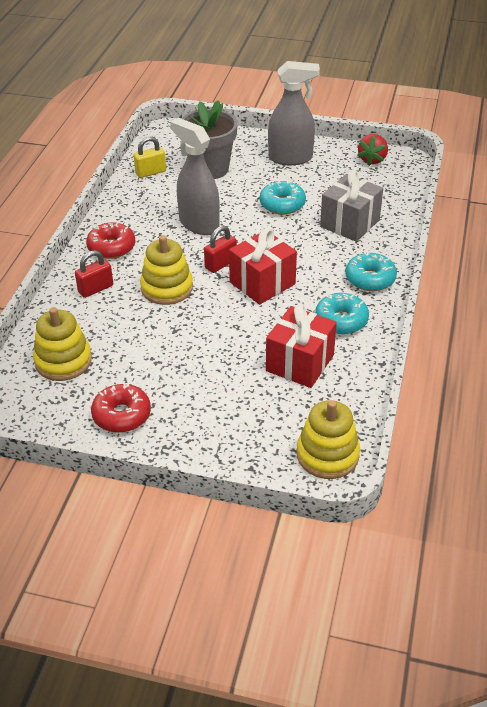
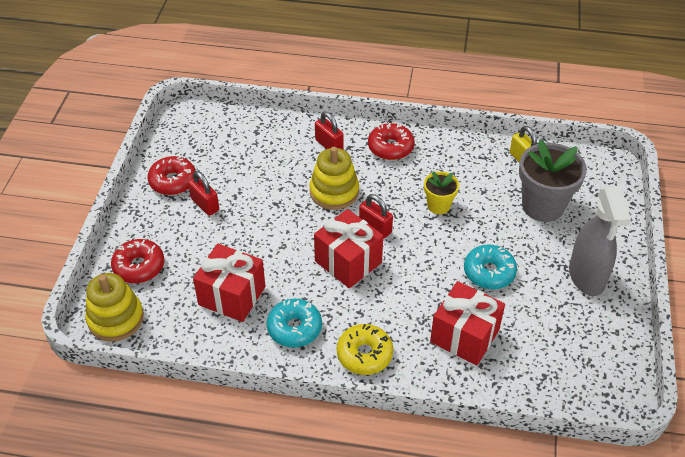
camera: 85 degrees right, 5 degrees up
yellow stacking toy [33,307,92,381] -> none
grey spray bottle [170,118,220,235] -> yellow flower pot [424,171,459,214]
grey gift [320,170,383,242] -> red gift [430,281,505,365]
turquoise donut [345,252,397,291] -> yellow donut [337,324,393,375]
red strawberry [357,134,388,166] -> none
none -> red donut [111,239,164,283]
none -> red padlock [188,171,219,216]

